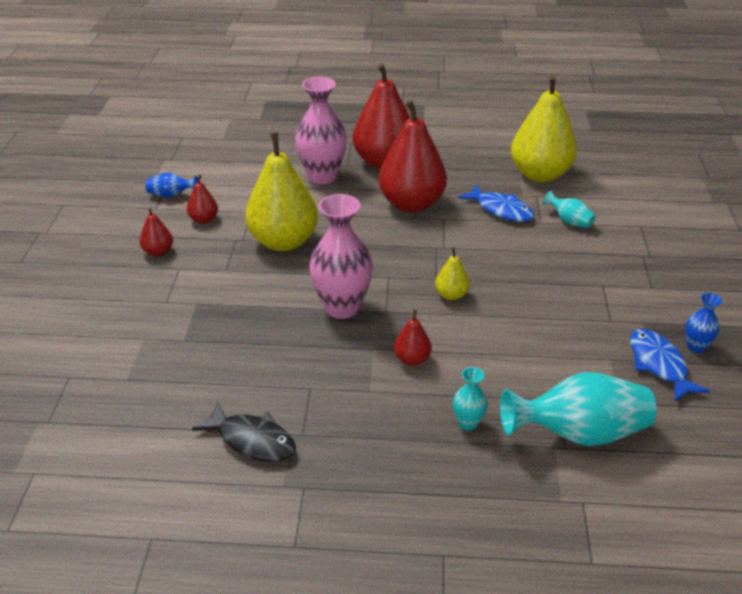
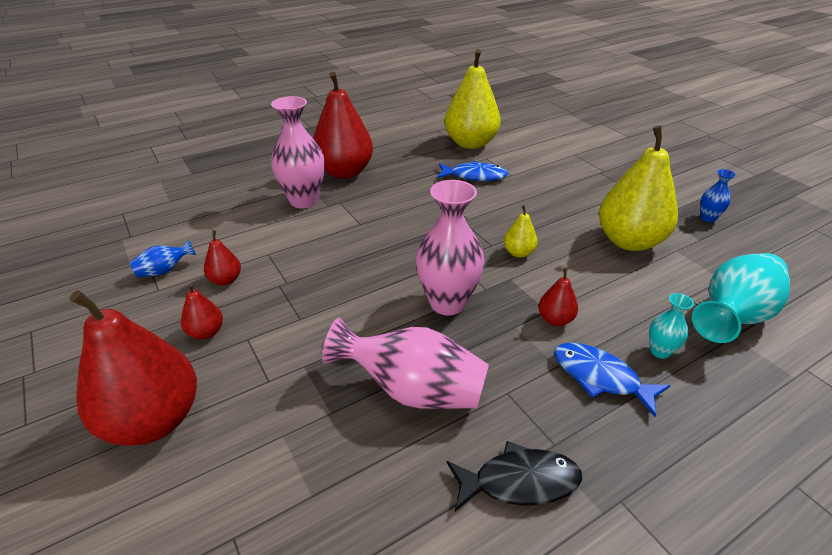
camera: 35 degrees left, 0 degrees up
yellow pear [245,133,318,251] -> yellow pear moved to [599,126,678,251]
red pear [378,100,447,213] -> red pear moved to [70,290,197,446]
turquoise vase [543,190,596,228] -> none
blue fish [630,329,710,402] -> blue fish moved to [554,343,670,417]
none -> pink vase [322,318,489,409]

